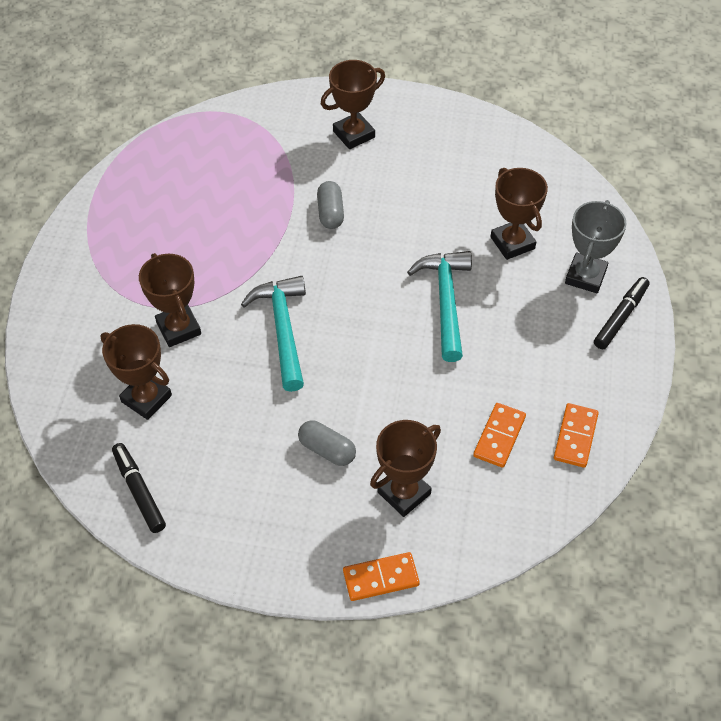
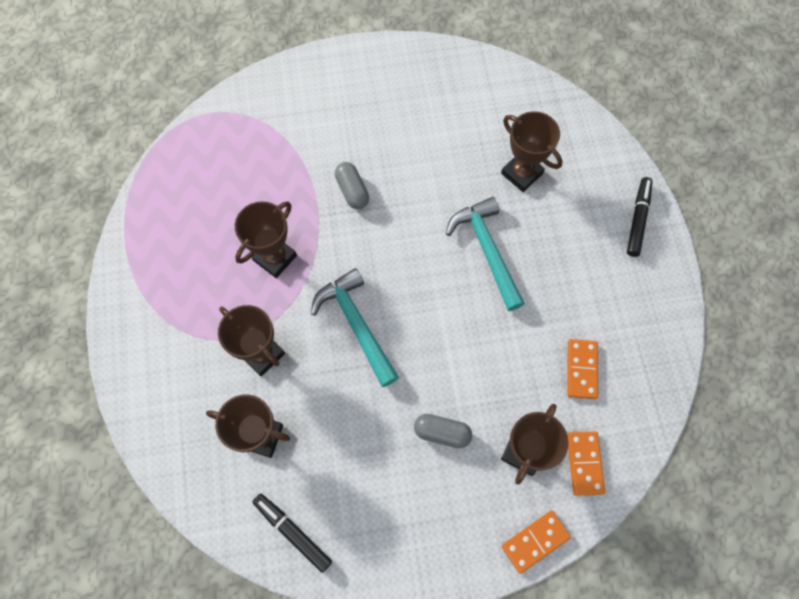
camera: 20 degrees left, 15 degrees up
brown trophy [321,60,385,149] -> brown trophy moved to [235,201,297,278]
orange domino [554,403,599,468] -> orange domino moved to [567,431,605,496]
grey trophy [565,200,626,293] -> none

